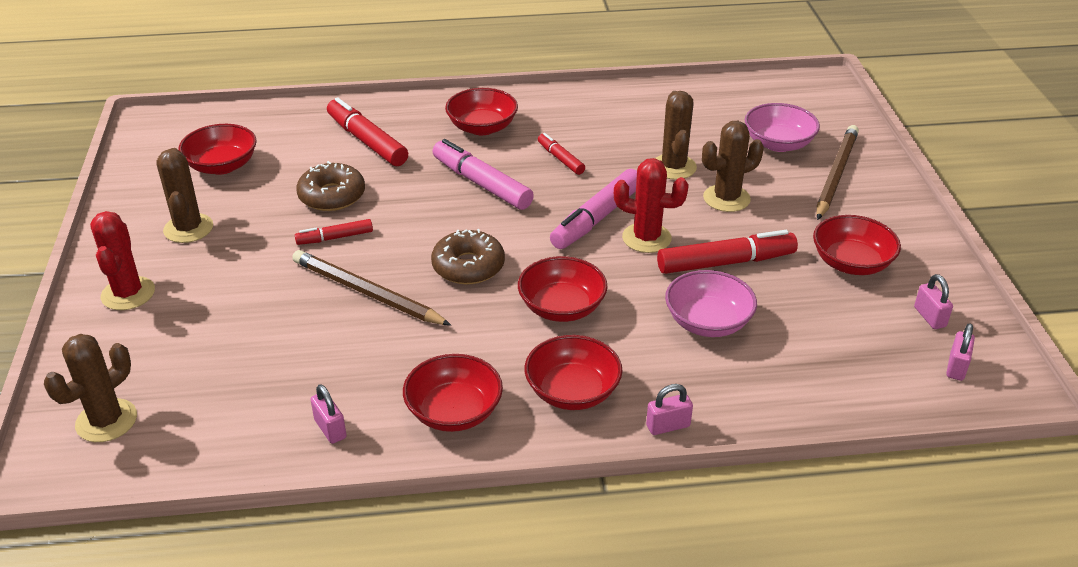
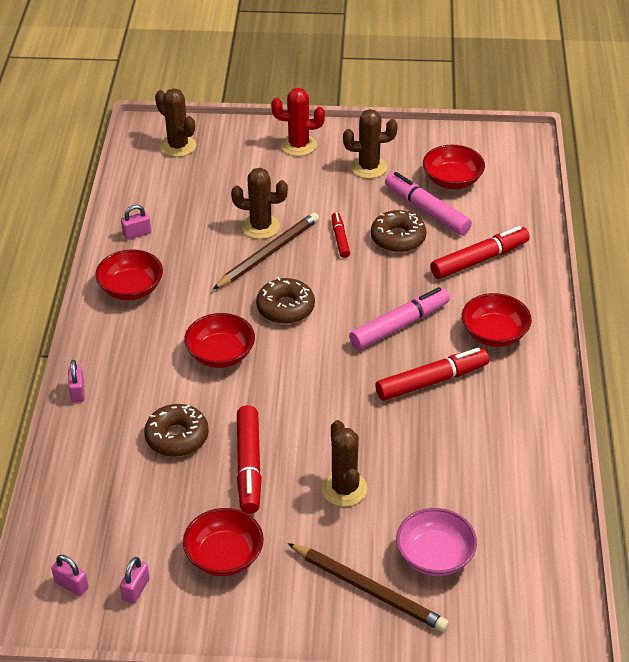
camera: 100 degrees right, 5 degrees up
red bowl [525,335,622,410] -> none
red marker [538,133,585,175] -> red marker [375,348,489,401], size x1.79
pink marker [550,169,637,249] -> pink marker moved to [385,172,472,235]
red cactus [614,158,689,253] -> none
brown cactus [655,91,697,180] -> brown cactus moved to [231,168,288,239]
pink bowl [665,270,757,337] -> brown donut [144,404,209,457]
pink padlock [914,274,953,329] -> pink padlock turned 60 degrees counterclockwise [120,557,150,604]

